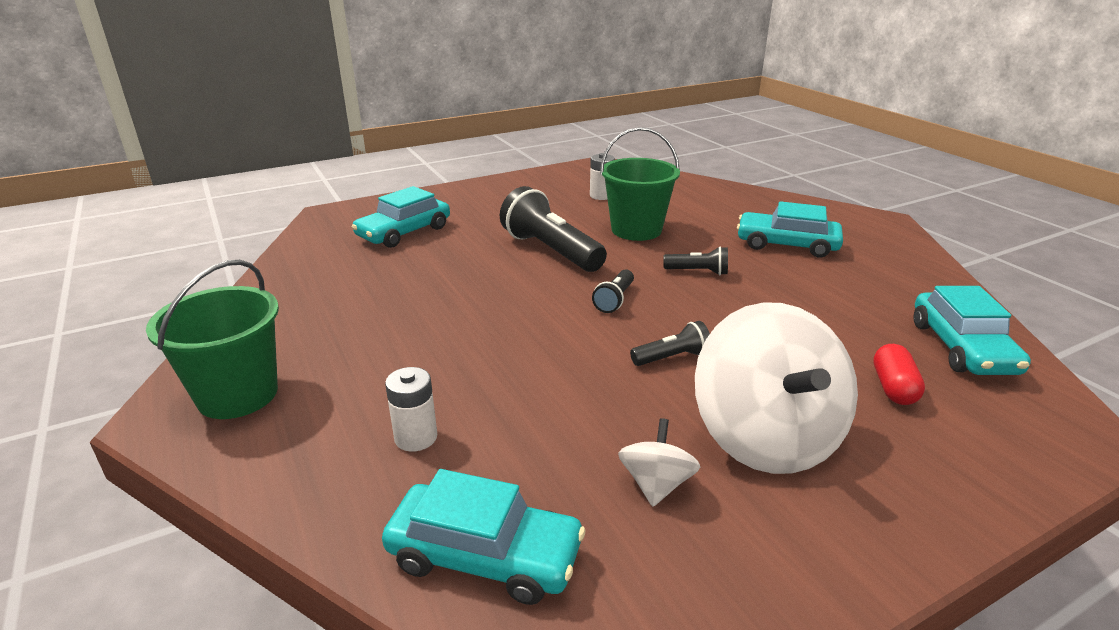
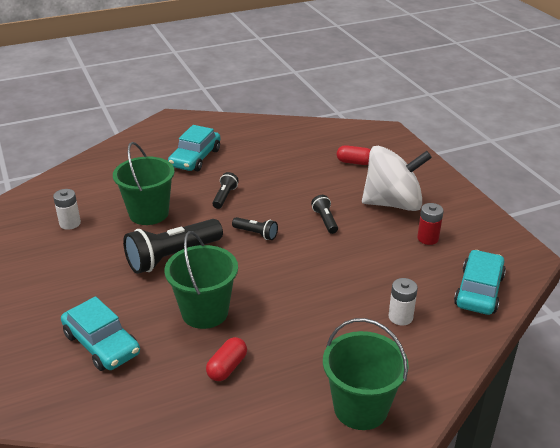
camera: 85 degrees left, 5 degrees up
white spinning top [618,418,700,507] -> red battery [417,203,444,245]
turquoise car [914,286,1031,375] -> none
none -> green bucket [165,231,238,329]
none -> red capsule [206,337,247,381]

